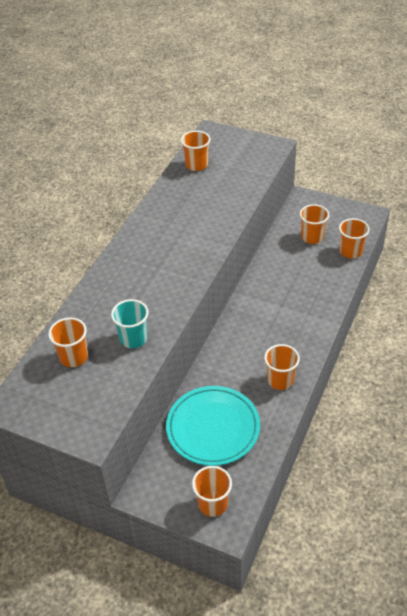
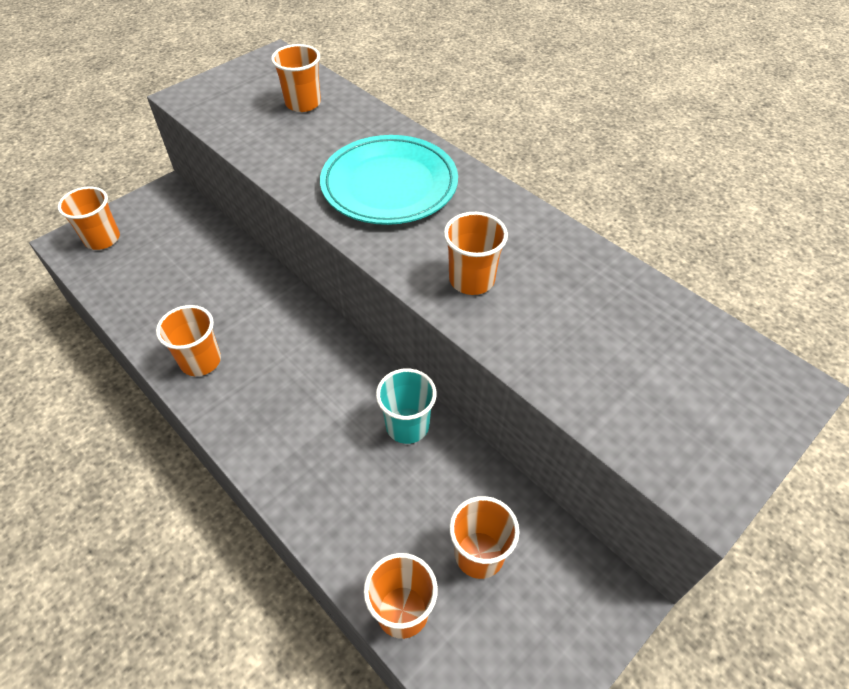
camera: 110 degrees right, 5 degrees up
turquoise cup [111,299,149,348] -> turquoise cup moved to [376,368,437,444]
turquoise plate [166,386,260,466] -> turquoise plate moved to [320,135,458,225]
orange cup [181,131,211,171] -> orange cup moved to [444,212,508,295]

